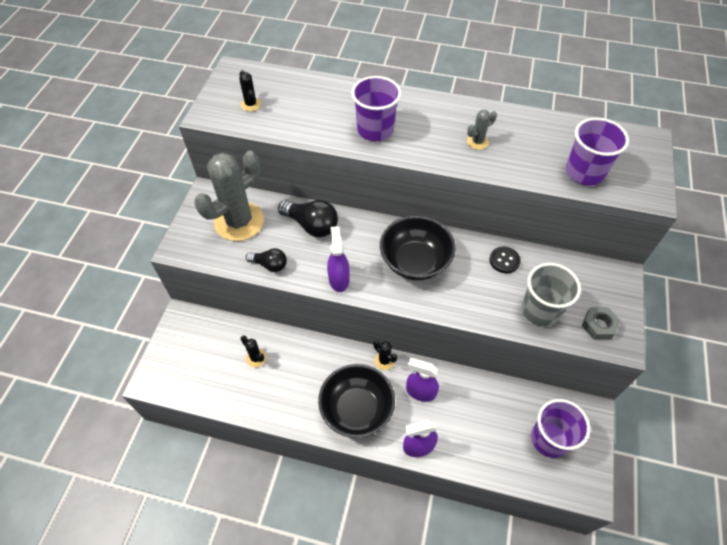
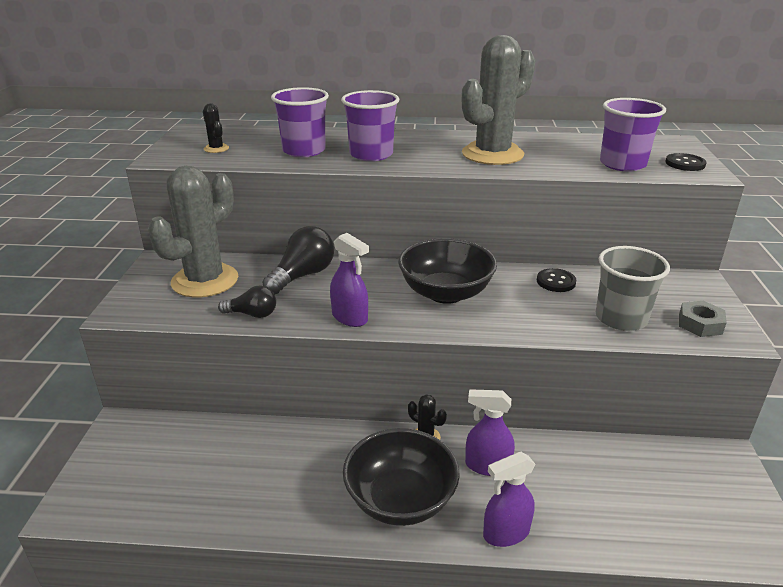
camera: 10 degrees left, 25 degrees down
black cactus [241,335,266,367] -> none
black light bulb [278,200,338,237] -> black light bulb turned 75 degrees counterclockwise [262,226,334,294]
purple spray bottle [327,226,350,292] -> purple spray bottle turned 150 degrees clockwise [330,233,369,327]
grey cactus [467,110,497,150] -> grey cactus [462,35,536,165], size x2.44
purple cup [531,399,590,458] -> purple cup moved to [271,87,329,157]
none -> black button [665,153,707,171]

